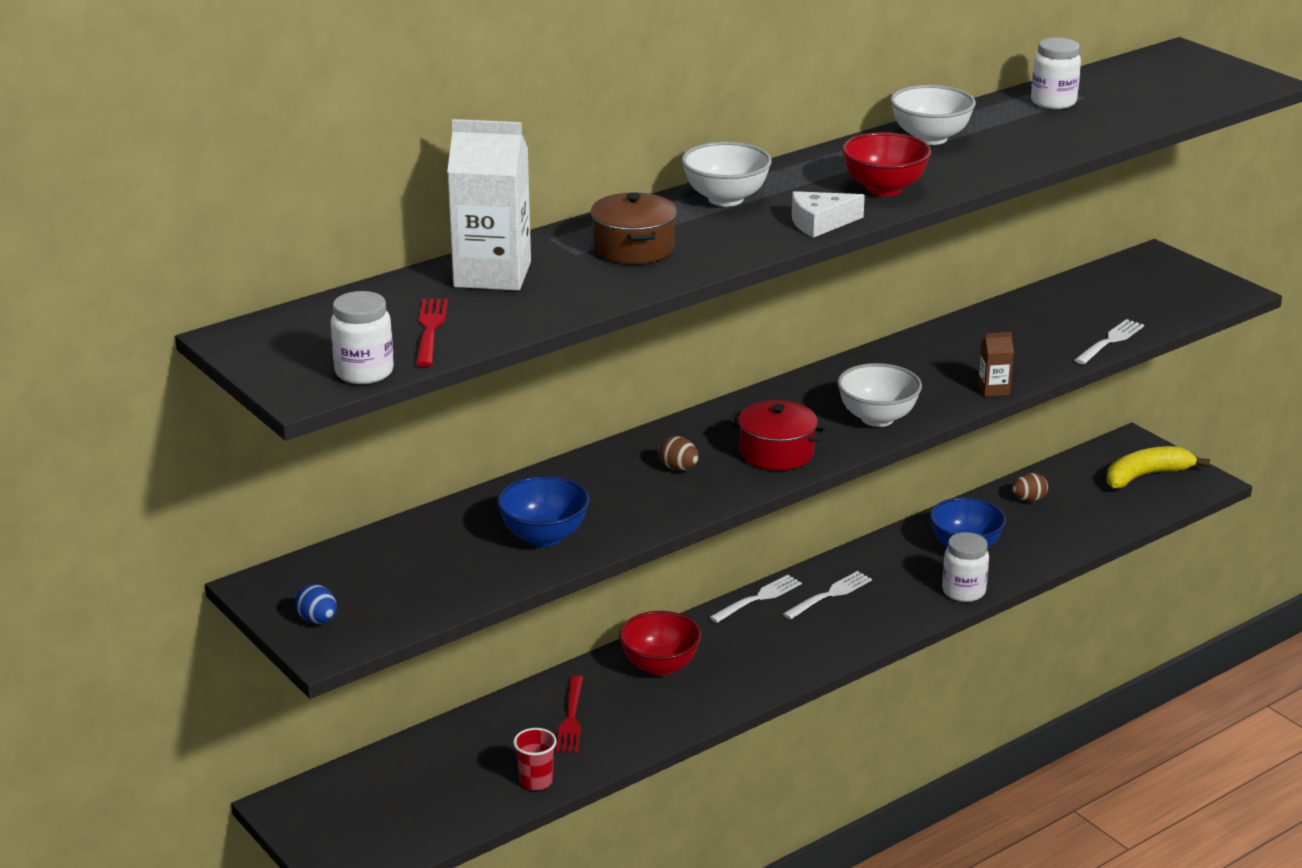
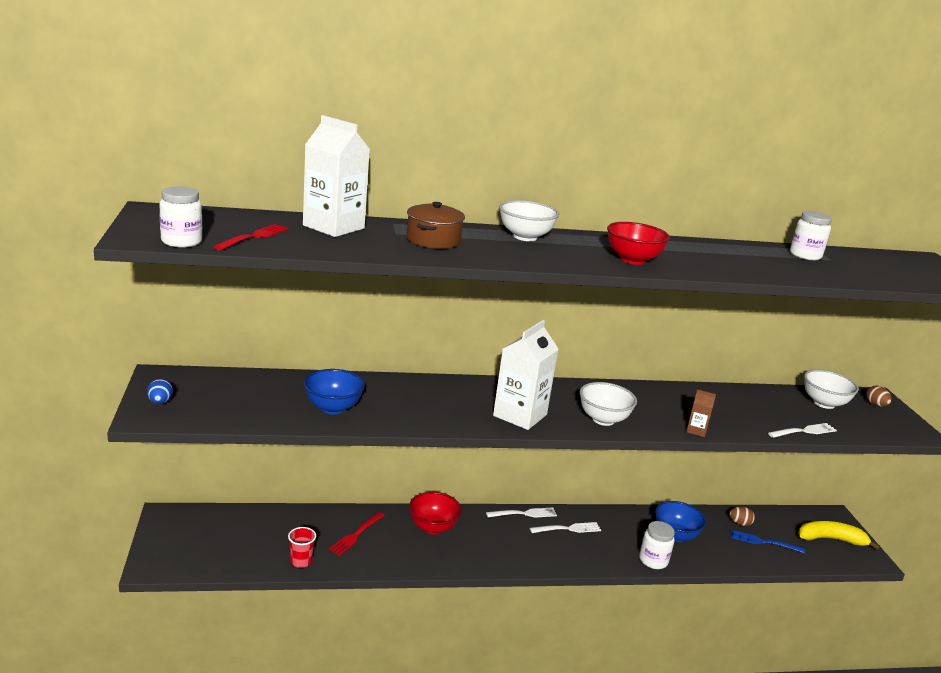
camera: 25 degrees right, 5 degrees down
brown egg [658,436,699,471] -> brown egg moved to [866,385,892,407]
red pot [729,400,827,470] -> white carton [493,320,558,430]
white cheese [792,191,865,238] -> none
white bowl [890,85,976,145] -> white bowl moved to [804,369,859,409]
none -> blue fork [731,530,805,553]

